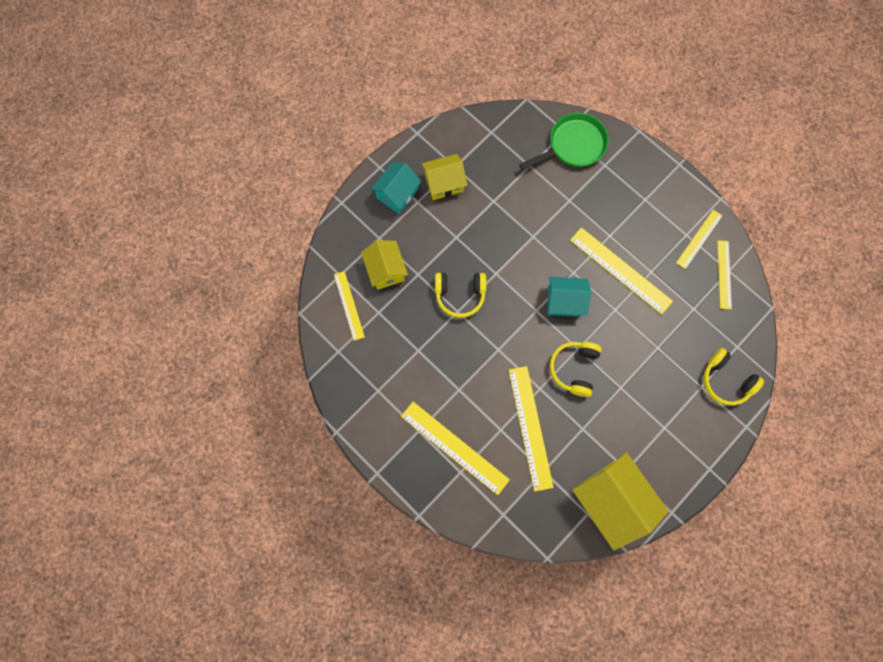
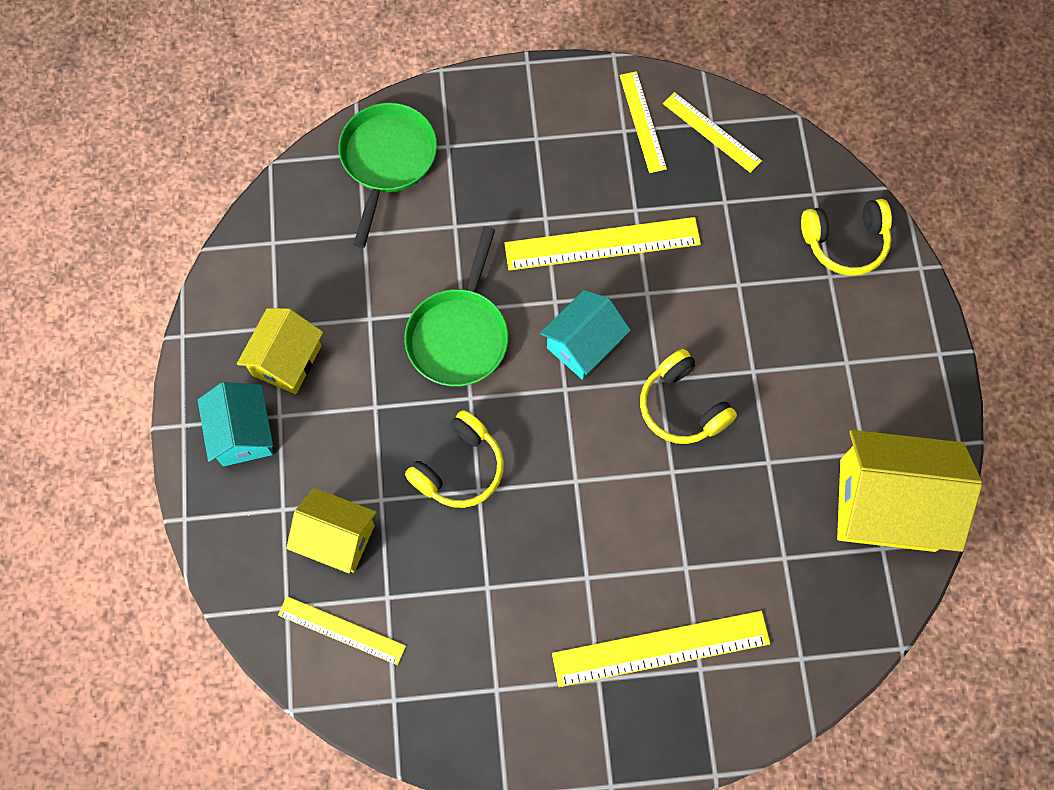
camera: 50 degrees left, 5 degrees down
yellow ruler [508,366,554,492] -> none
none -> green pan [404,226,508,386]

